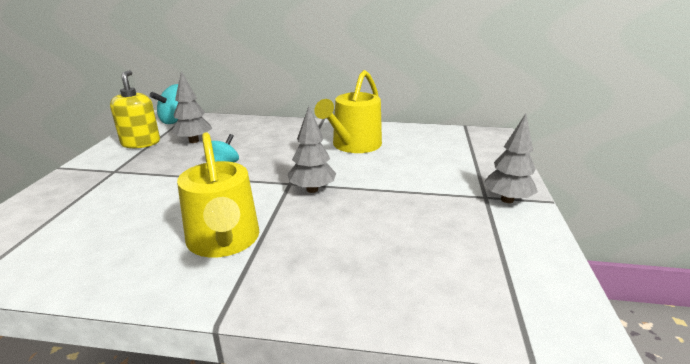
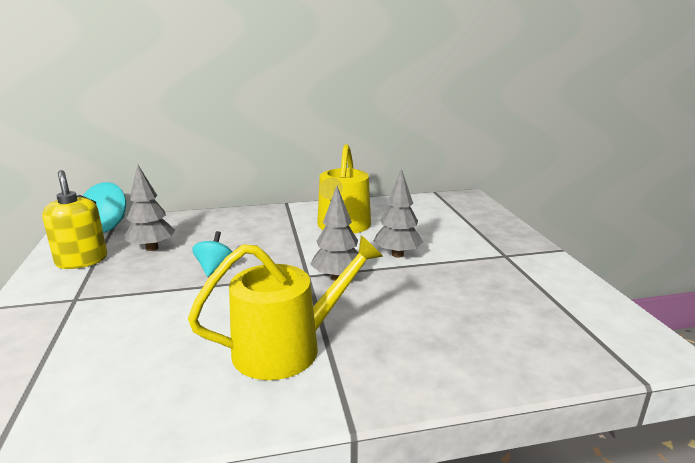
camera: 20 degrees left, 5 degrees down
yellow watering can [177,132,259,258] -> yellow watering can turned 75 degrees counterclockwise [188,235,383,380]
grey tree [484,113,538,203] -> grey tree moved to [374,169,423,258]

